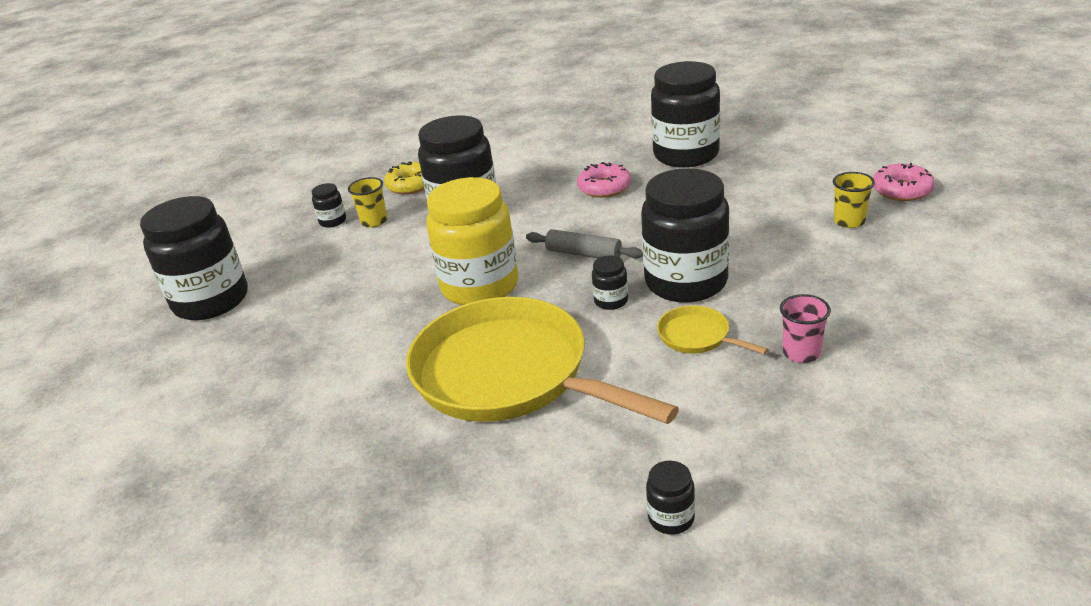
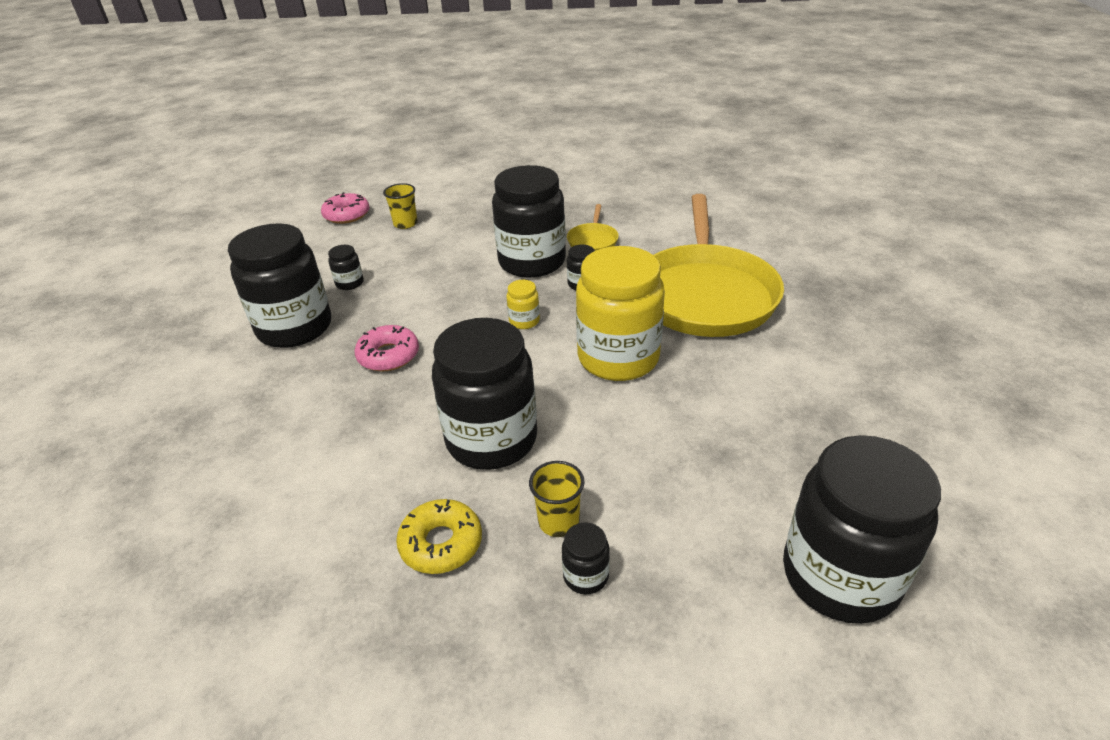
camera: 125 degrees left, 5 degrees up
grey rolling pin [526,229,643,259] -> yellow jar [507,280,540,329]
black jar [646,461,695,535] -> black jar moved to [328,245,364,290]
pink cup [780,294,831,363] -> none

